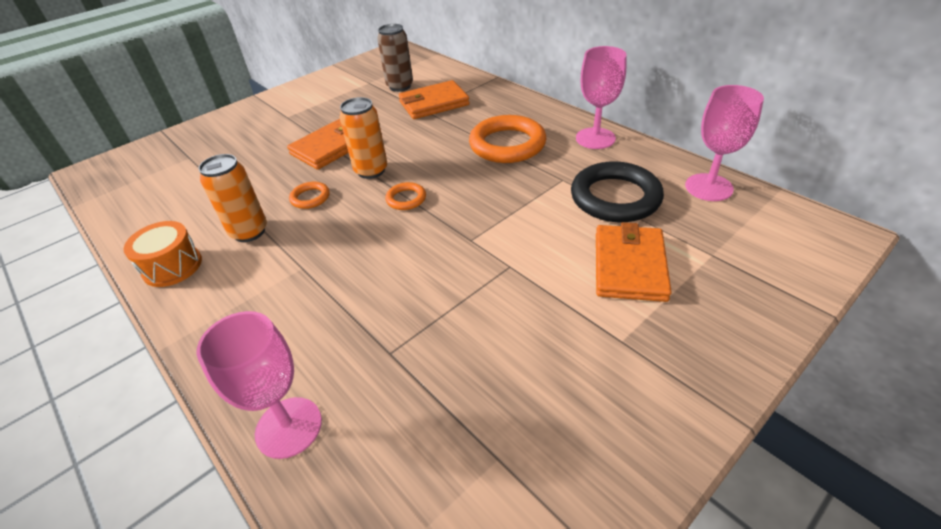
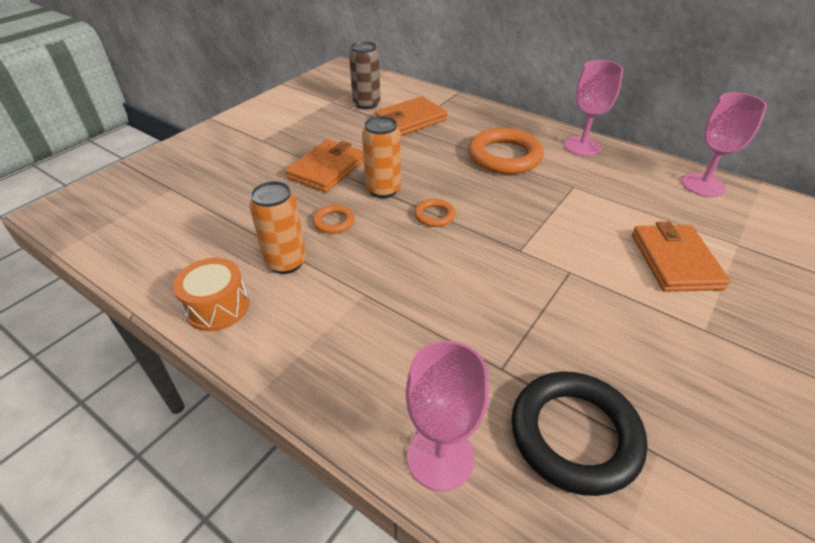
camera: 15 degrees left, 0 degrees up
black ring [571,161,664,222] -> black ring moved to [511,371,648,496]

